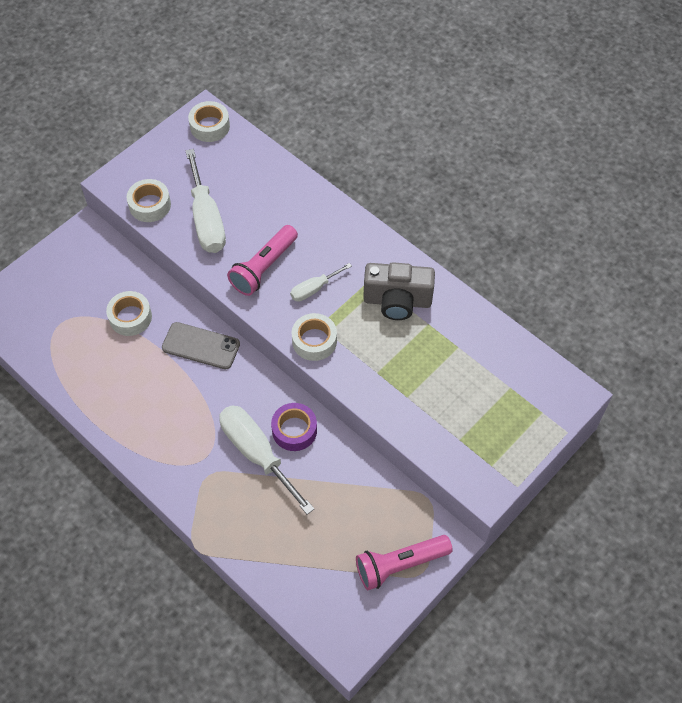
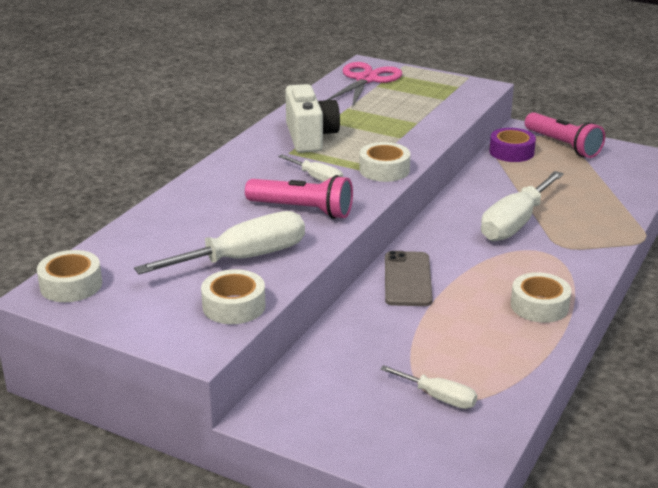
camera: 105 degrees left, 30 degrees down
white tape [106,291,152,336] -> white tape moved to [511,272,571,323]
purple tape [271,403,317,451] -> purple tape moved to [489,128,536,162]
grey camera [363,262,435,320] -> white camera [285,84,340,153]
none -> pink scissors [327,62,402,107]
none -> white screwdriver [380,365,477,409]

